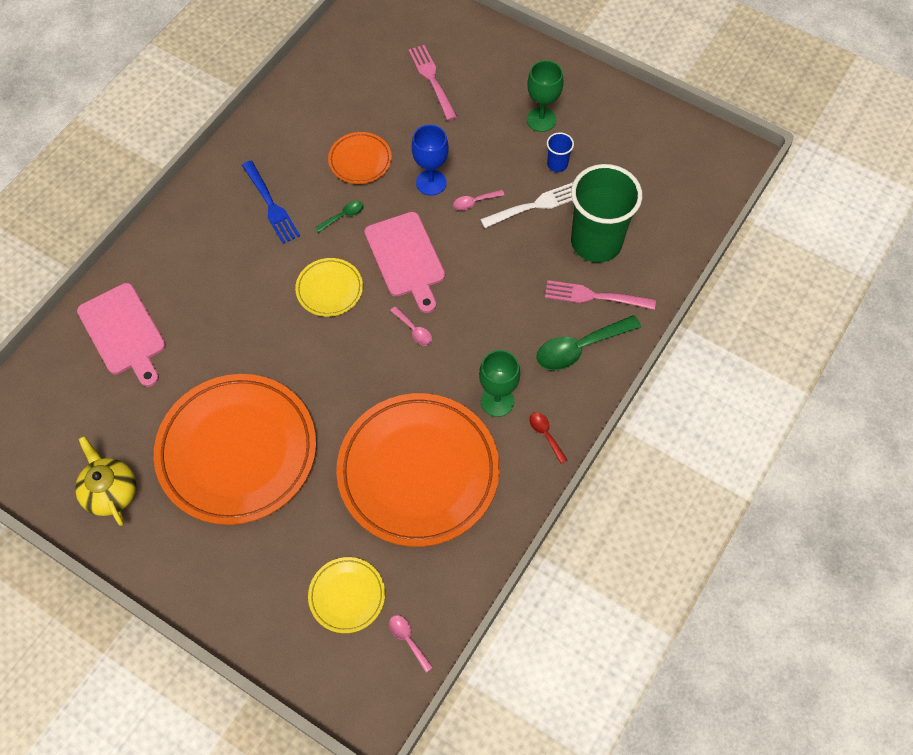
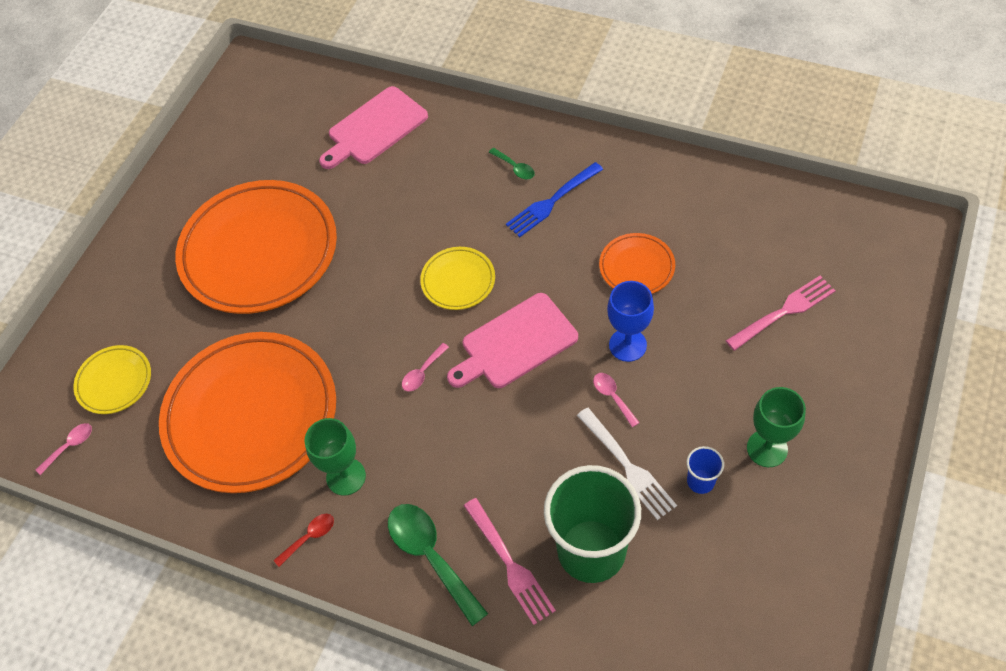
camera: 85 degrees right, 5 degrees down
yellow teapot [75,436,136,526] -> none
green spoon [315,201,363,232] -> green spoon moved to [489,148,535,180]
pink fork [545,280,656,310] -> pink fork turned 150 degrees clockwise [464,498,556,625]

